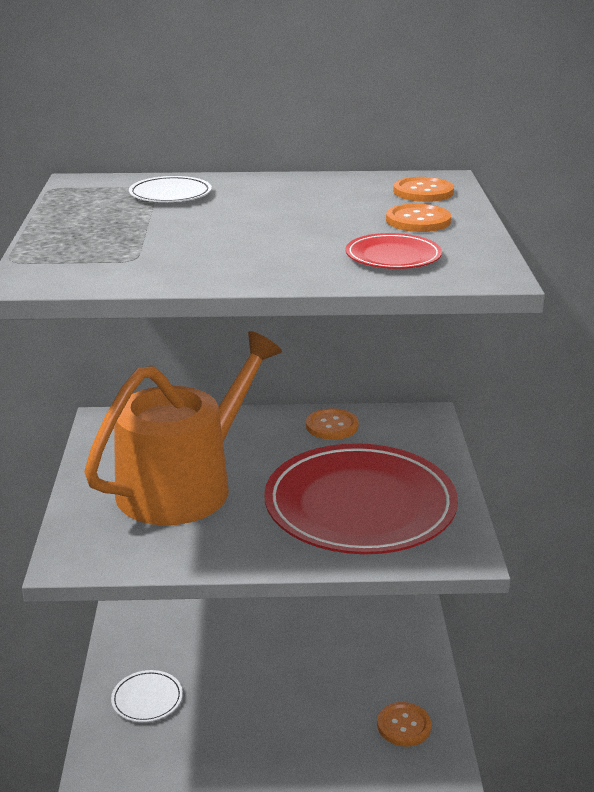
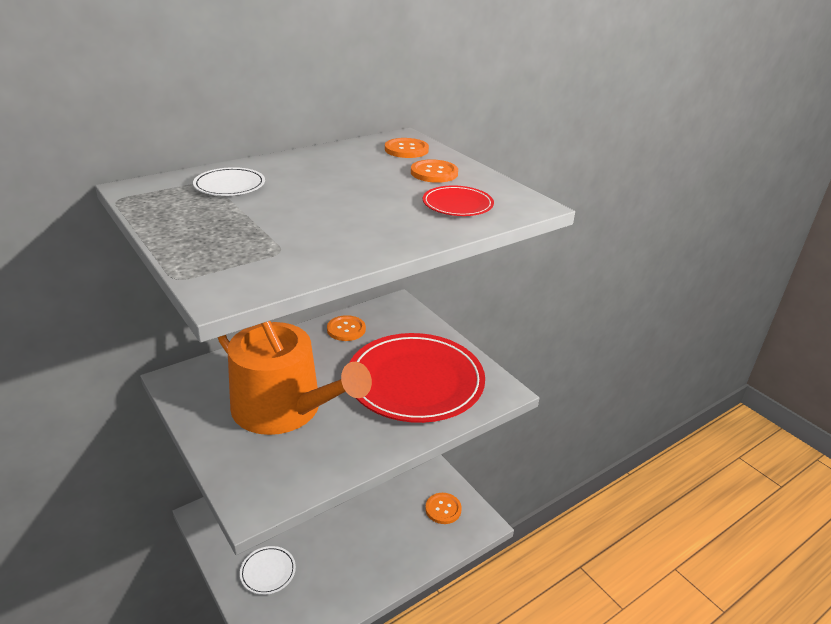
camera: 35 degrees left, 5 degrees up
orange watering can [84,331,282,525] -> orange watering can turned 120 degrees clockwise [218,321,372,435]

